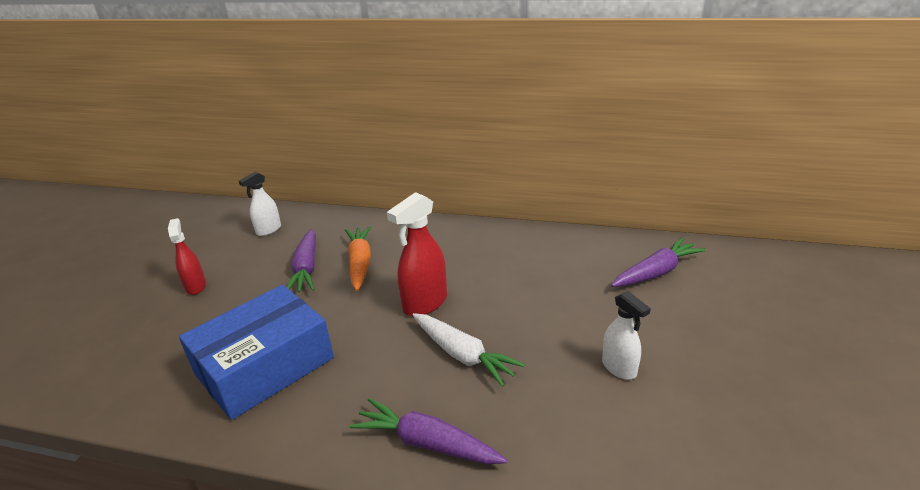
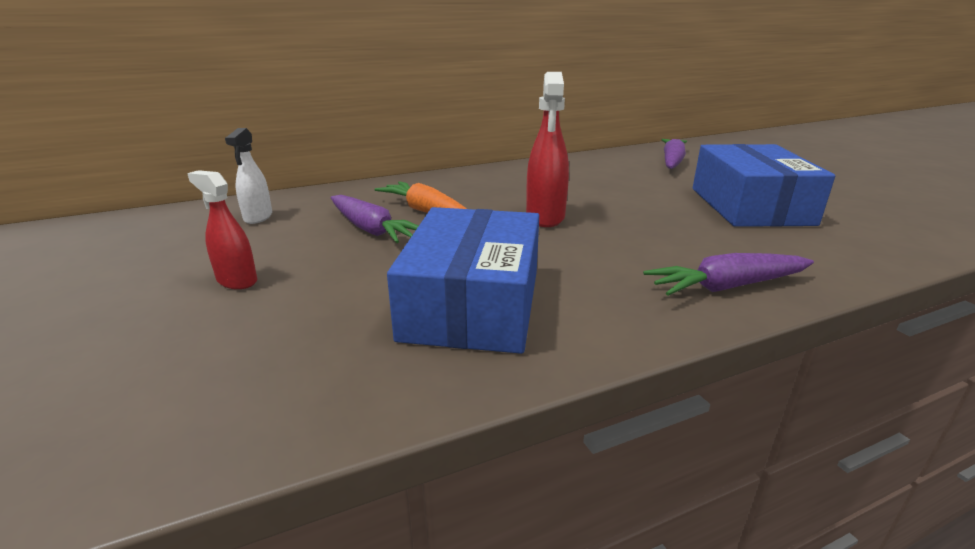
camera: 40 degrees left, 5 degrees down
white carrot [413,313,525,387] -> none
white spray bottle [602,291,651,380] -> blue box [693,144,835,227]

